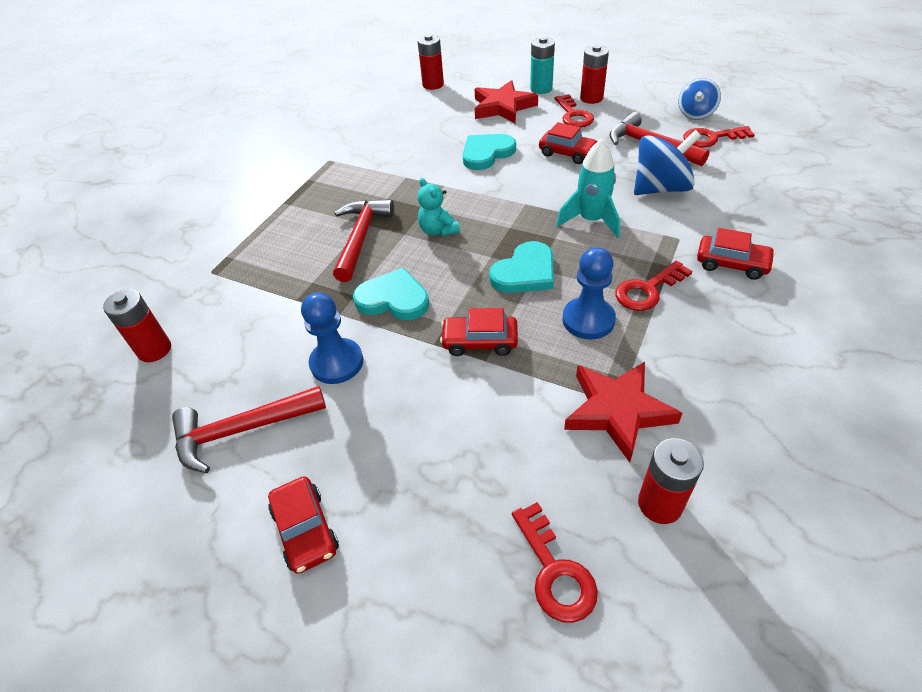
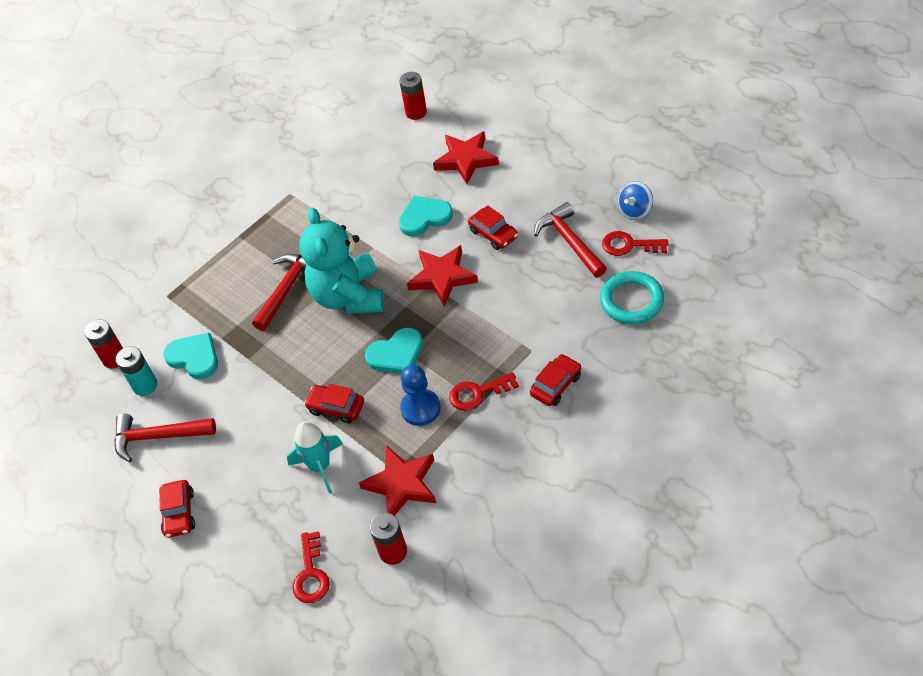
camera: 20 degrees right, 5 degrees up
blue pawn [301,292,363,384] -> none
turquoise heart [353,267,429,320] -> turquoise heart moved to [163,333,218,379]
turquoise teddy bear [418,178,460,237] -> turquoise teddy bear [299,207,384,314], size x2.30
turquoise battery [530,37,555,94] -> turquoise battery moved to [116,346,157,396]
red key [555,94,594,127] -> none
turquoise rocket [556,139,620,238] -> turquoise rocket moved to [287,422,343,494]
red battery [580,45,609,104] -> none
blue spinning top [634,130,701,195] -> none
red car [697,228,776,280] -> red car turned 90 degrees counterclockwise [530,354,581,406]
none -> red star [407,245,478,307]
none -> turquoise ring [600,271,664,324]

